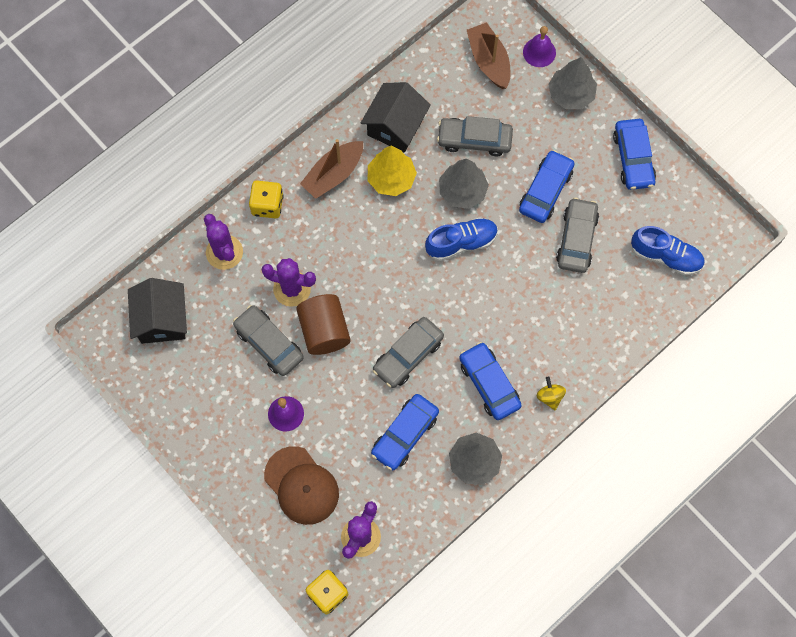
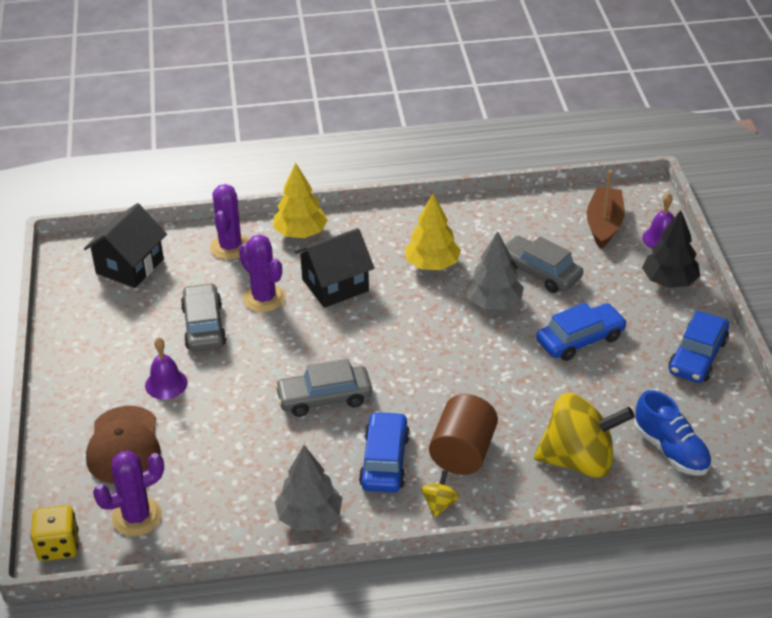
camera: 35 degrees right, 30 degrees down
yellow dice [249,181,284,219] -> yellow tree [273,163,328,238]
brown cylinder [296,294,351,355] -> brown cylinder moved to [429,394,498,475]
brown boat [300,139,363,199] -> none
black house [361,82,431,153] -> black house moved to [295,228,374,308]
blue car [371,394,439,470] -> none
blue shoe [425,217,498,261] -> none
grey tree [548,57,597,109] -> black tree [642,210,700,288]
grey car [556,197,599,273] -> none
none -> yellow spinning top [534,393,635,478]

